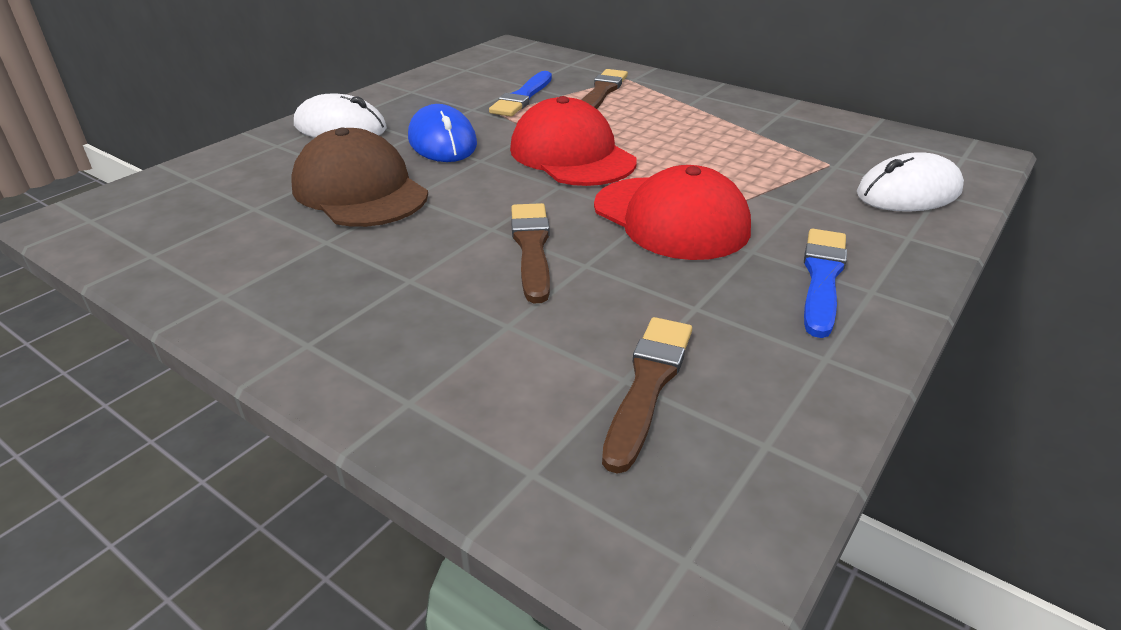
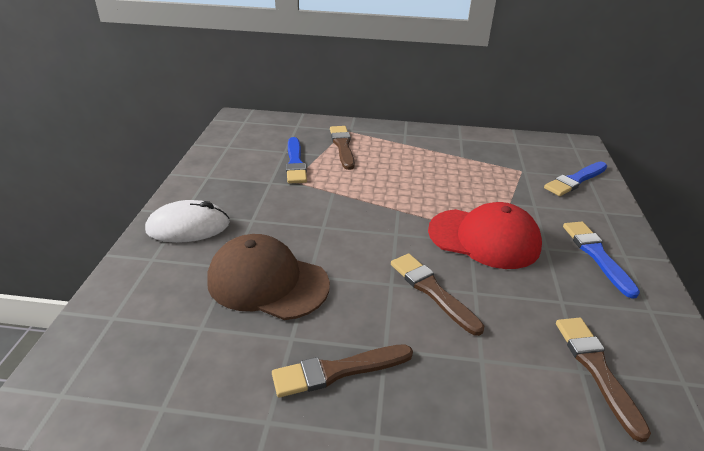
camera: 30 degrees left, 0 degrees up
blue mouse [408,104,477,162] -> none
red cap [510,96,637,186] -> none
white mouse [857,152,964,212] -> blue brush [544,161,607,196]
none -> brown brush [272,344,413,398]

